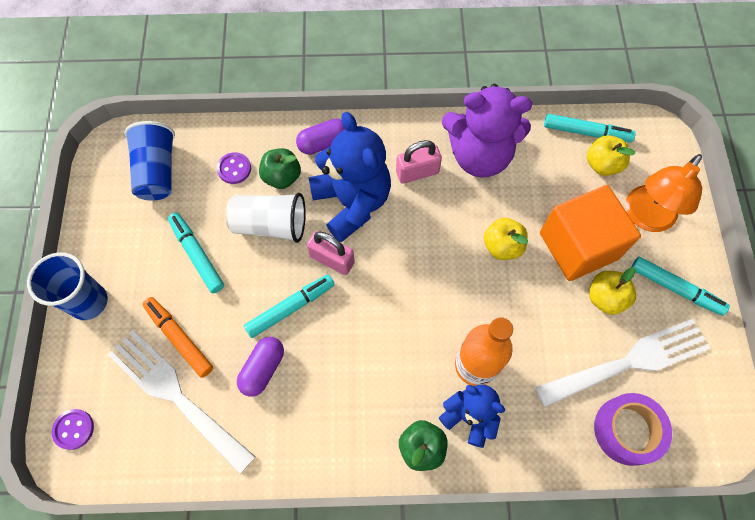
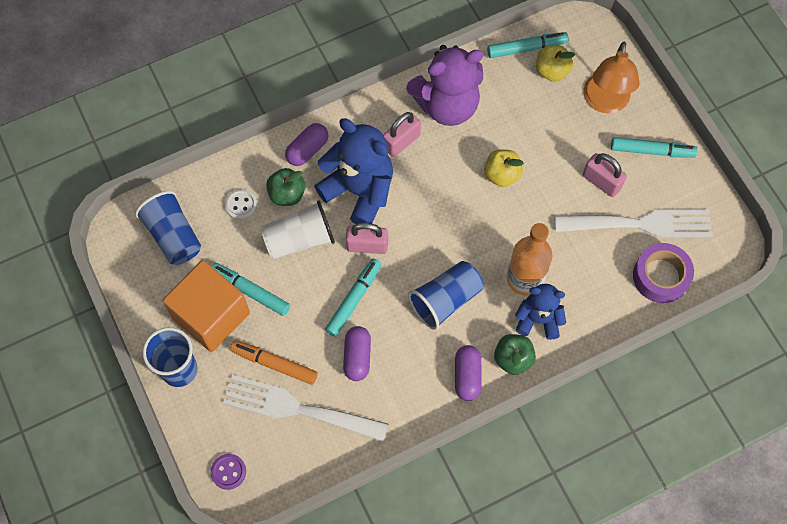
camera: 25 degrees left, 0 degrees up
purple button [217,152,251,184] -> white button [225,189,257,220]
white fork [535,319,710,407] -> white fork turned 45 degrees clockwise [555,209,713,238]
orange cube [540,185,641,281] -> orange cube moved to [163,260,250,352]
yellow apple [589,267,636,315] -> pink padlock [583,153,627,197]
none -> blue cup [408,261,483,330]
none -> purple capsule [455,345,482,401]

